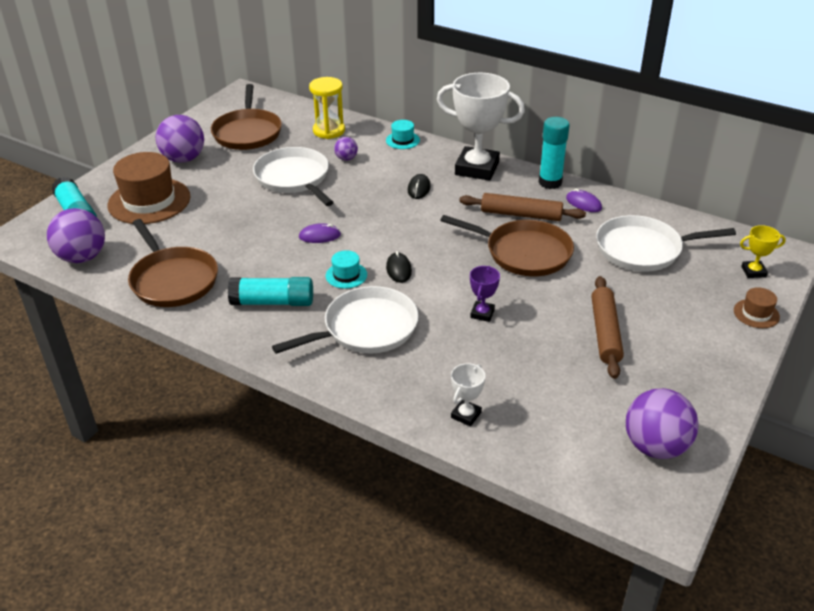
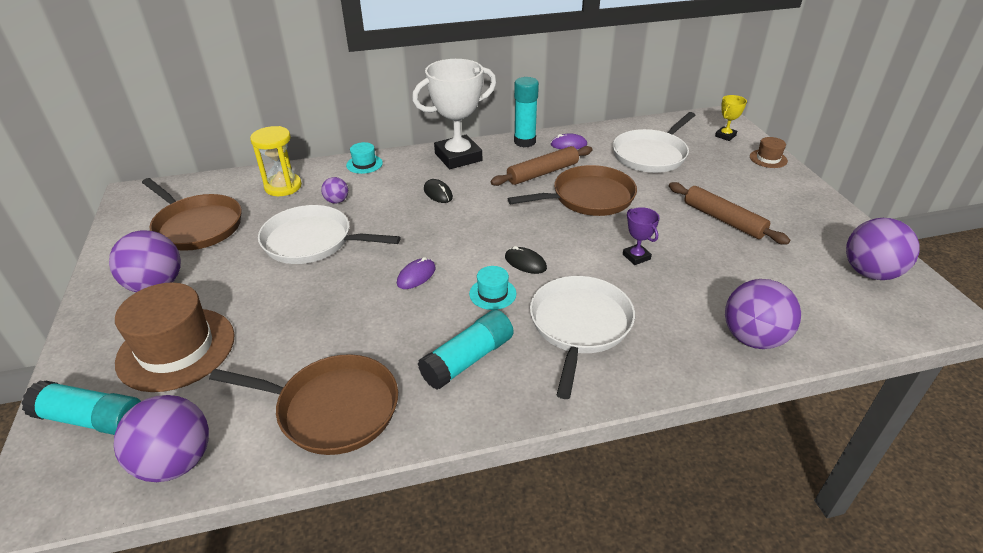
camera: 45 degrees left, 0 degrees up
white trophy [451,363,485,427] -> purple ball [725,279,801,349]

